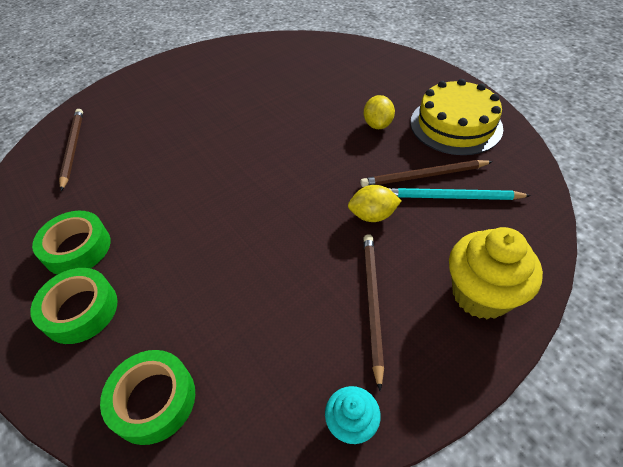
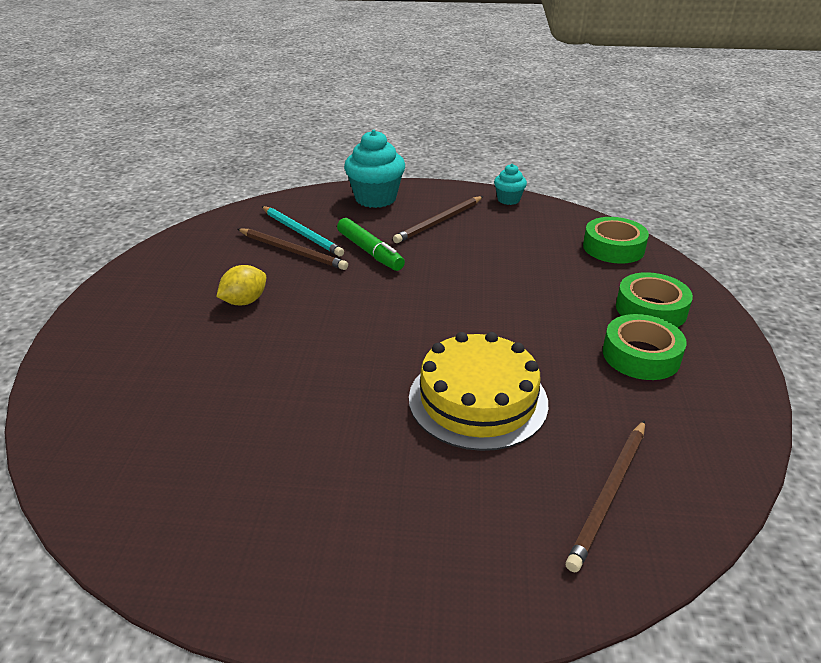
camera: 140 degrees left, 15 degrees down
yellow lemon [348,185,402,222] -> green marker [337,218,405,271]
yellow cake [410,79,503,155] -> yellow cake moved to [409,332,548,451]
yellow cupcake [449,227,543,320] -> turquoise cupcake [344,130,405,208]

